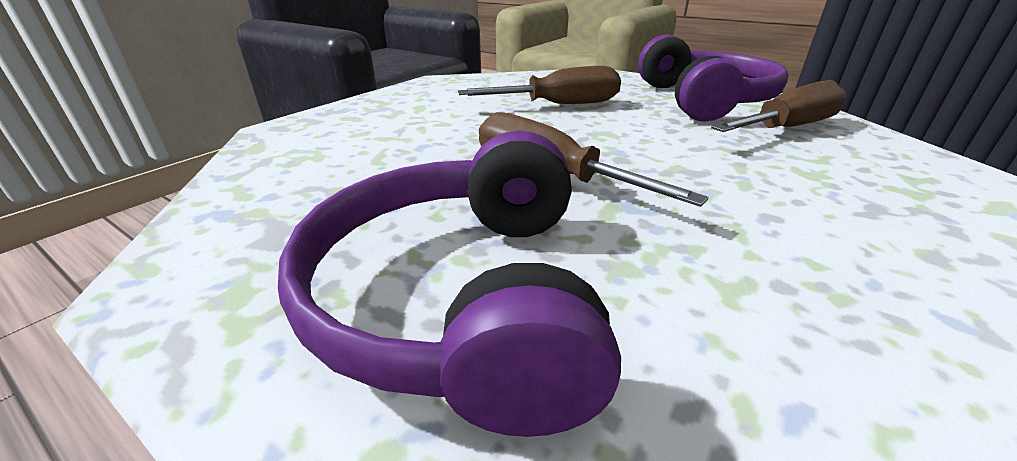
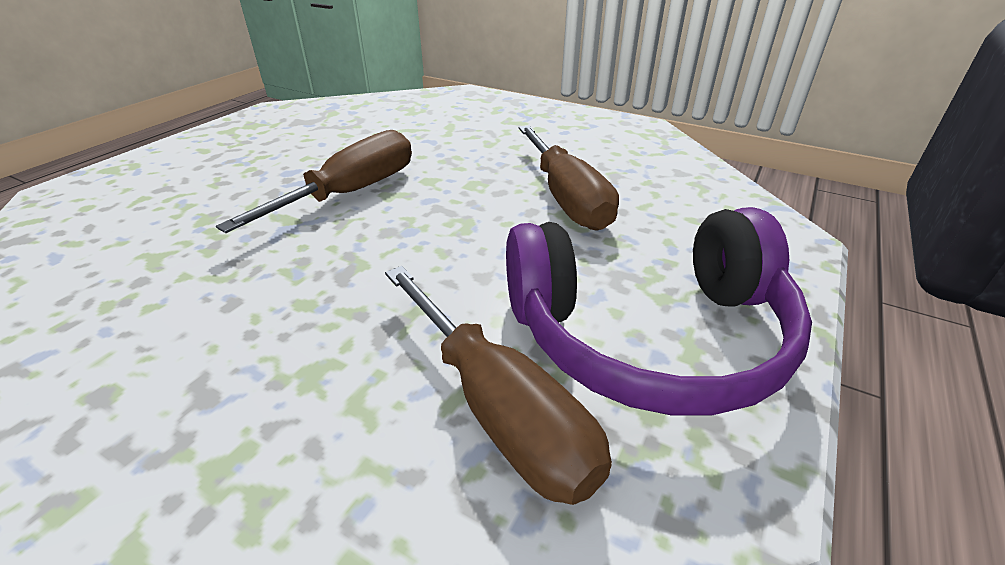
camera: 85 degrees right, 5 degrees up
purple headphones [278,130,621,437] -> none

